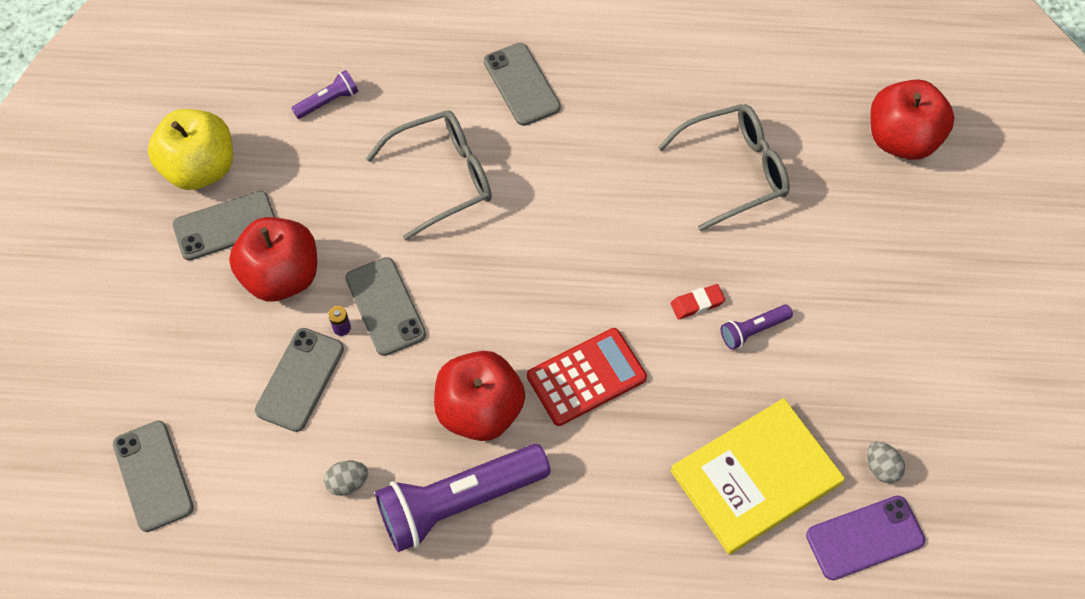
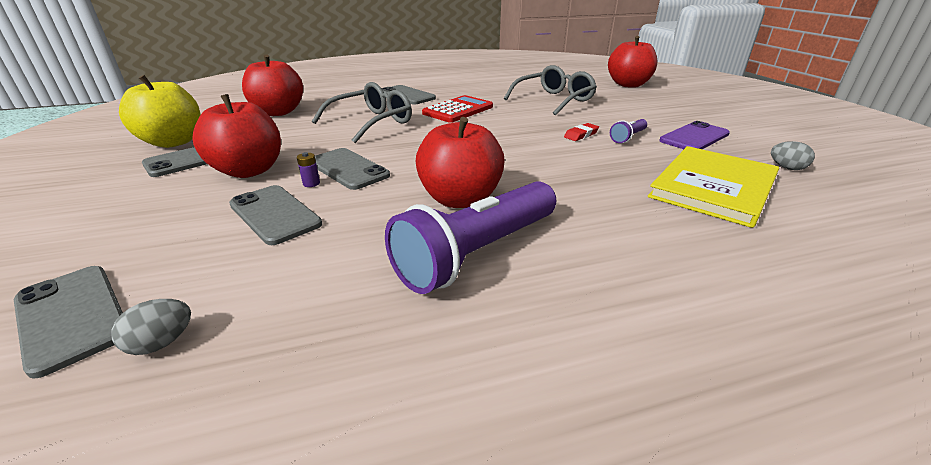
camera: 20 degrees left, 30 degrees down
grey phone [255,328,344,432] -> grey phone turned 45 degrees counterclockwise [229,185,322,245]
purple flashlight [292,70,358,119] -> red apple [242,54,303,116]
grey egg [324,461,368,496] -> grey egg moved to [112,299,191,355]
red calculator [527,328,647,426] -> red calculator moved to [422,95,493,123]
purple phone [806,496,925,580] -> purple phone moved to [659,121,730,149]

